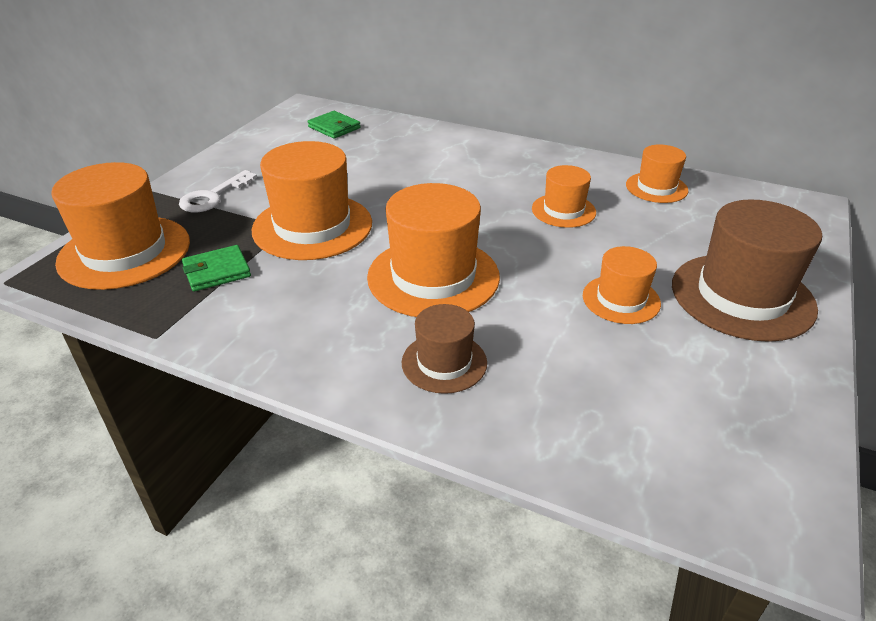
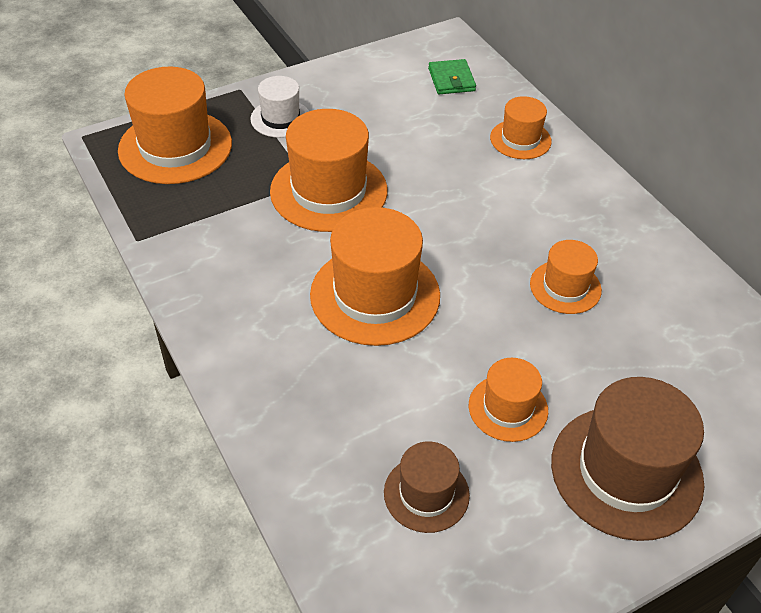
camera: 35 degrees right, 10 degrees up
white key [179,170,257,212] -> white hat [251,76,309,138]
green wallet [182,245,251,292] -> none
brown hat [401,304,487,394] -> brown hat moved to [384,441,470,533]
orange hat [626,144,688,203] -> orange hat moved to [490,96,552,159]

